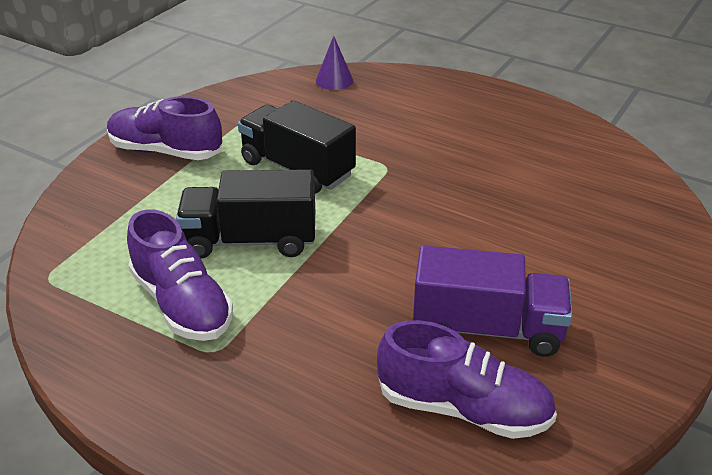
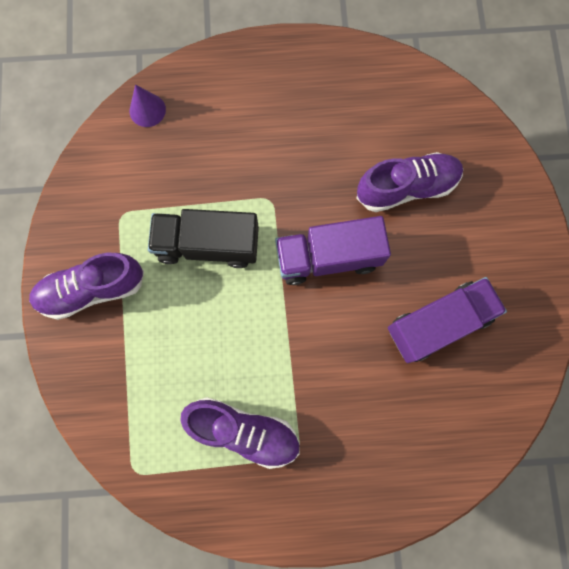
camera: 35 degrees left, 40 degrees up
black truck [176,169,315,259] -> none
purple shoe [377,320,557,439] -> purple shoe moved to [357,152,463,212]
none -> purple truck [275,216,391,285]

